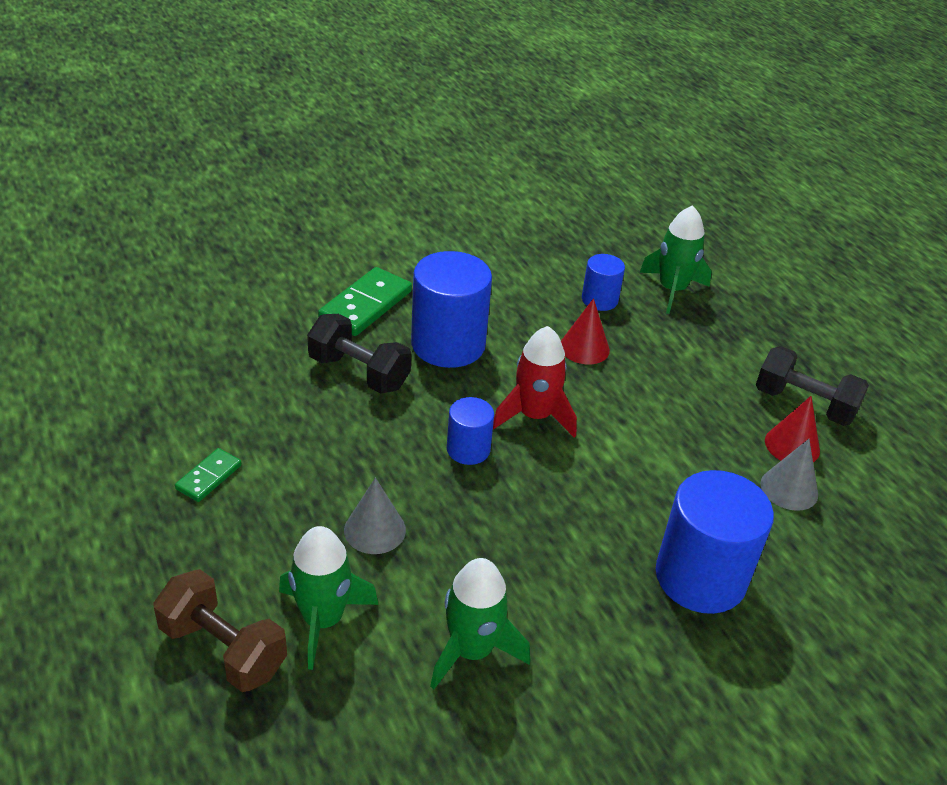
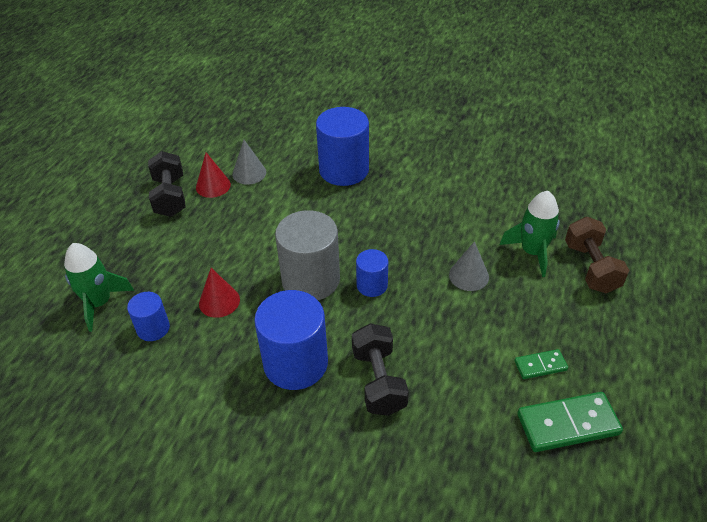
camera: 130 degrees left, 5 degrees up
green domino [318,267,412,336] -> green domino moved to [517,392,623,452]
green rocket [430,558,530,689] -> none
red rocket [493,326,577,438] -> grey cylinder [275,210,340,300]

